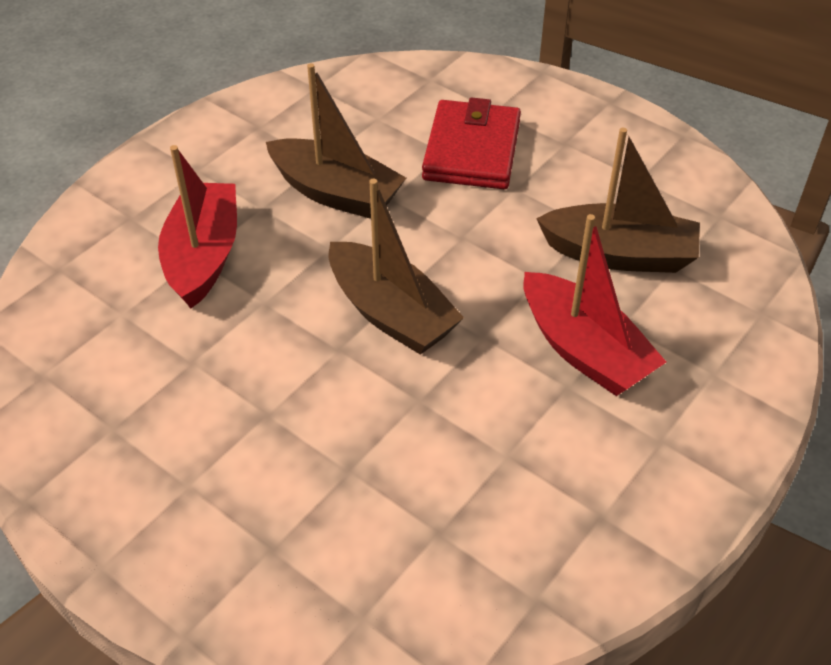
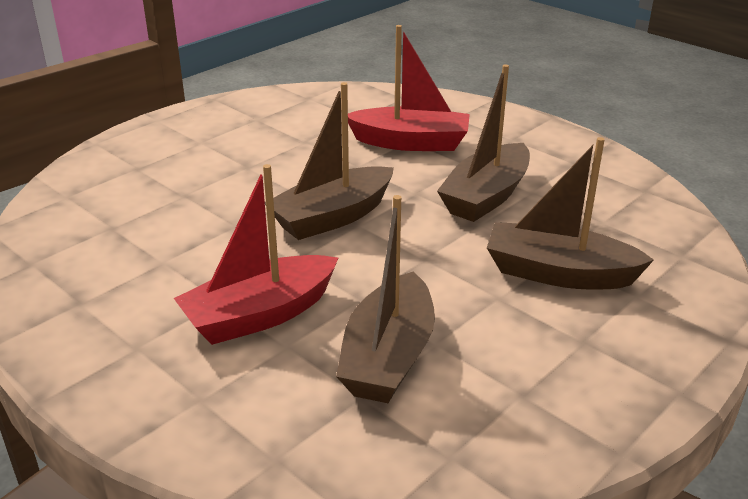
camera: 95 degrees right, 15 degrees down
red wallet [422,97,521,189] -> brown boat [487,137,654,290]

